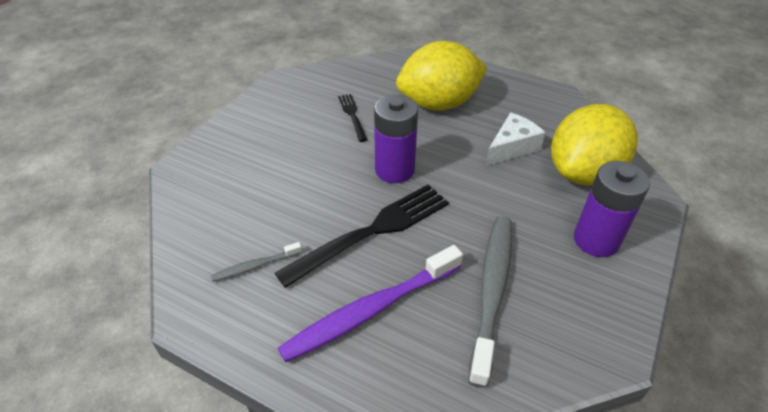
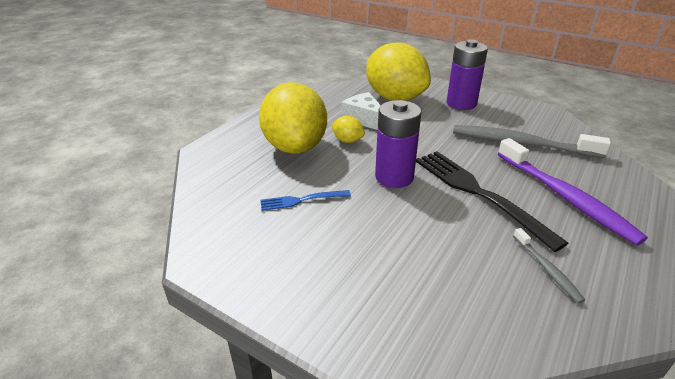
camera: 85 degrees left, 10 degrees down
black fork [338,94,368,142] -> blue fork [261,190,351,211]
none -> yellow lemon [331,116,365,143]

